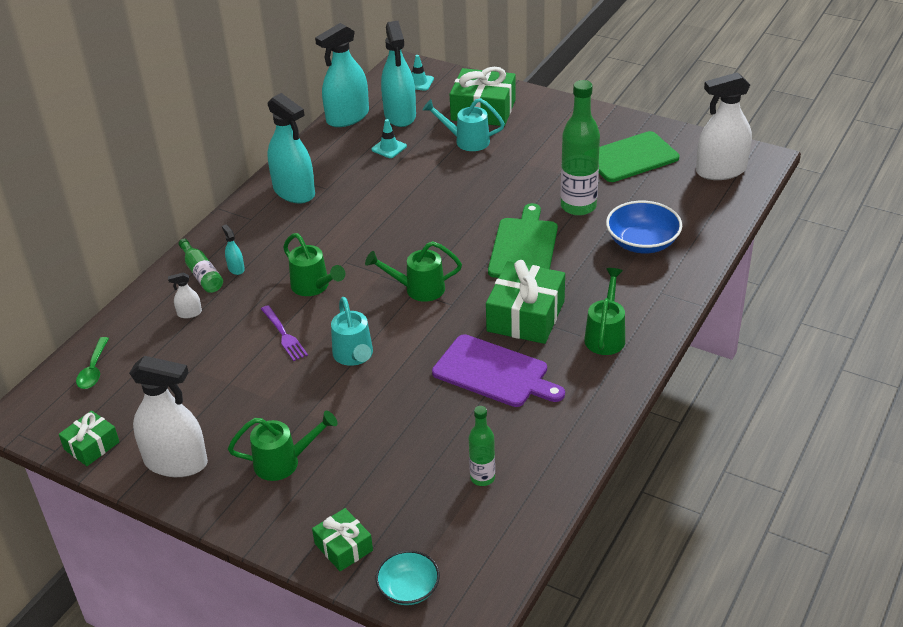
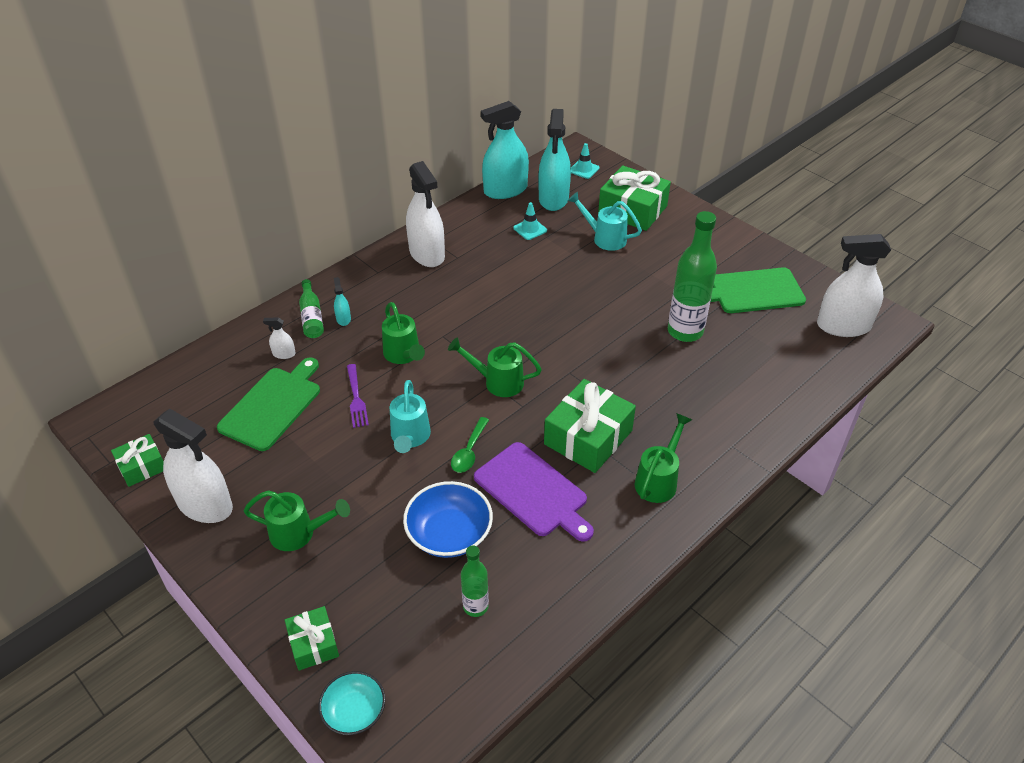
camera: 15 degrees right, 5 degrees up
green spoon [76,337,109,389] -> green spoon moved to [451,417,489,473]
turquoise spray bottle [267,93,315,204] -> white spray bottle [406,161,445,267]
green cutting board [488,203,558,278] -> green cutting board moved to [217,357,320,451]
blue bowl [606,201,682,253] -> blue bowl moved to [403,481,493,558]

